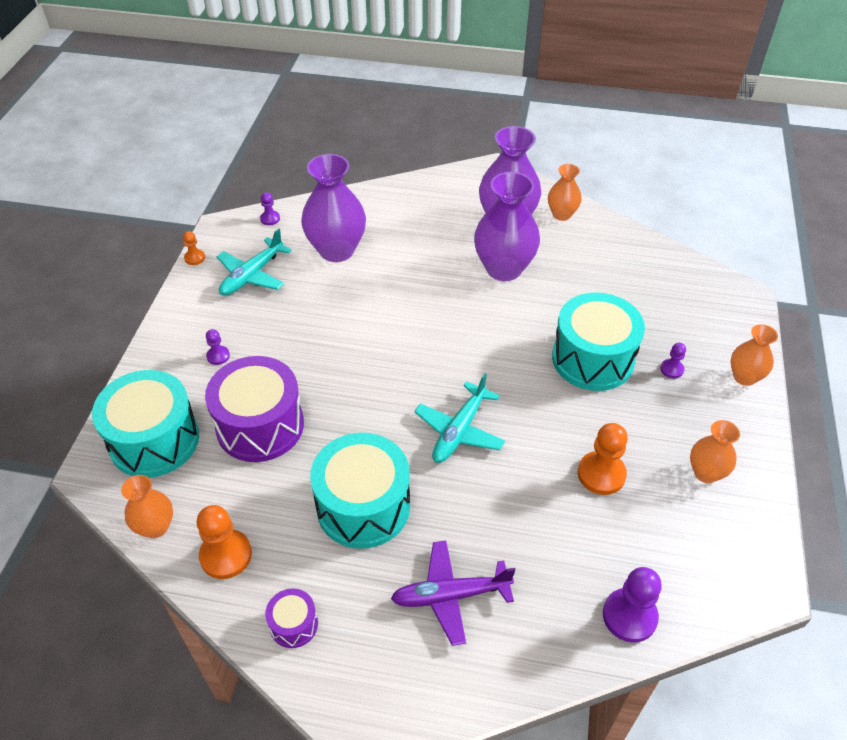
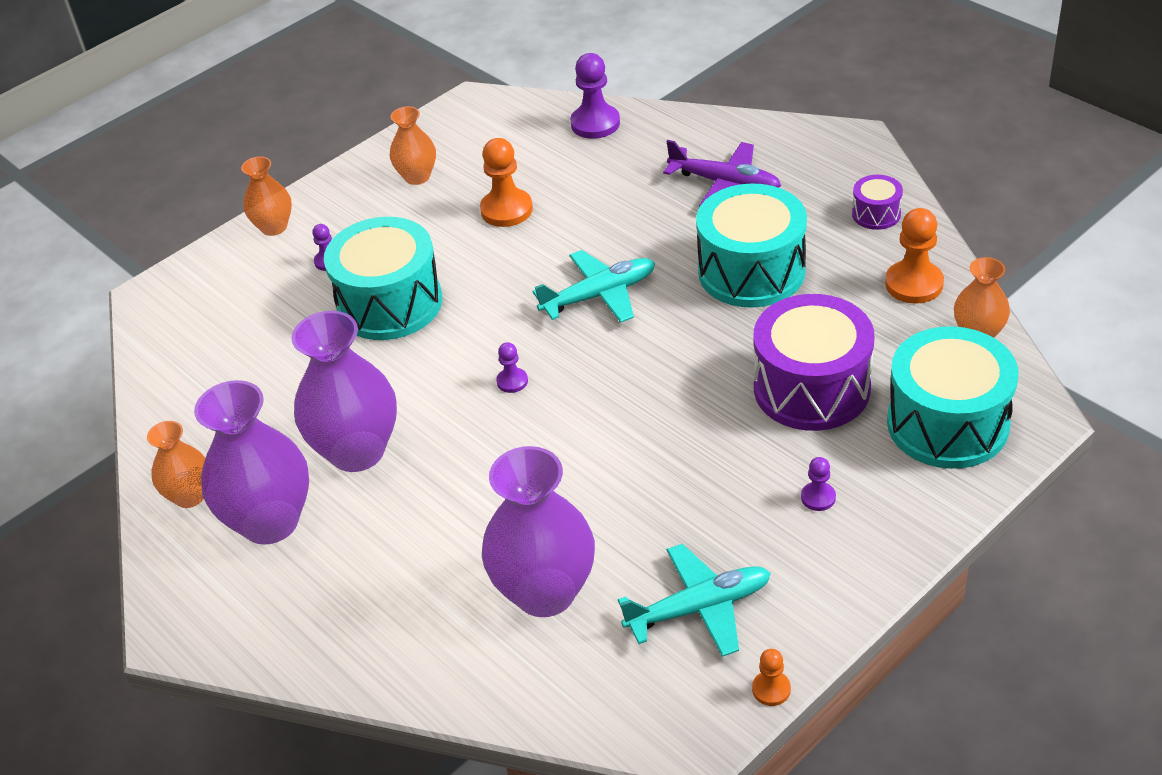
camera: 140 degrees left, 5 degrees down
purple pawn [260,192,280,225] -> purple pawn moved to [496,342,528,393]

